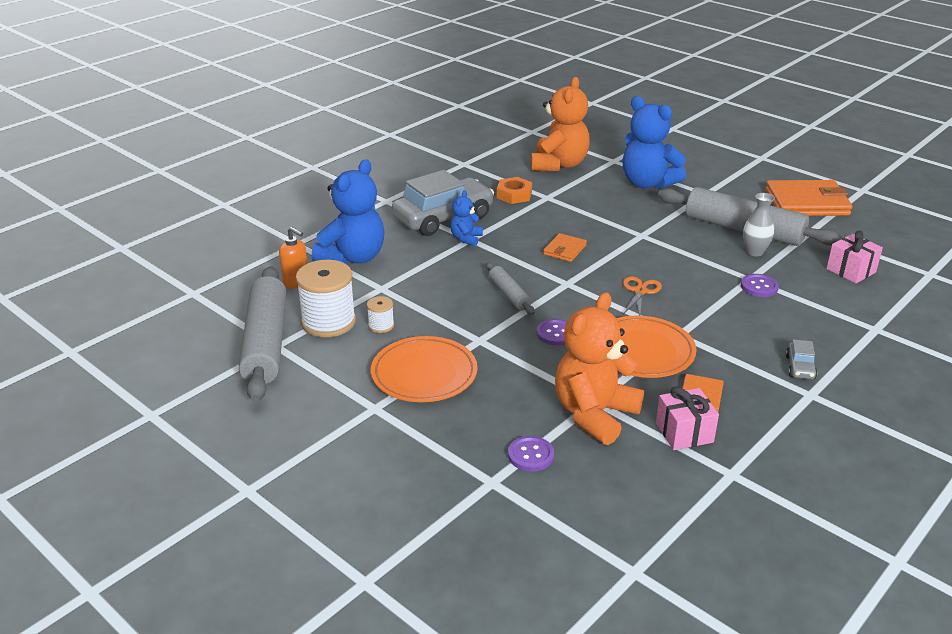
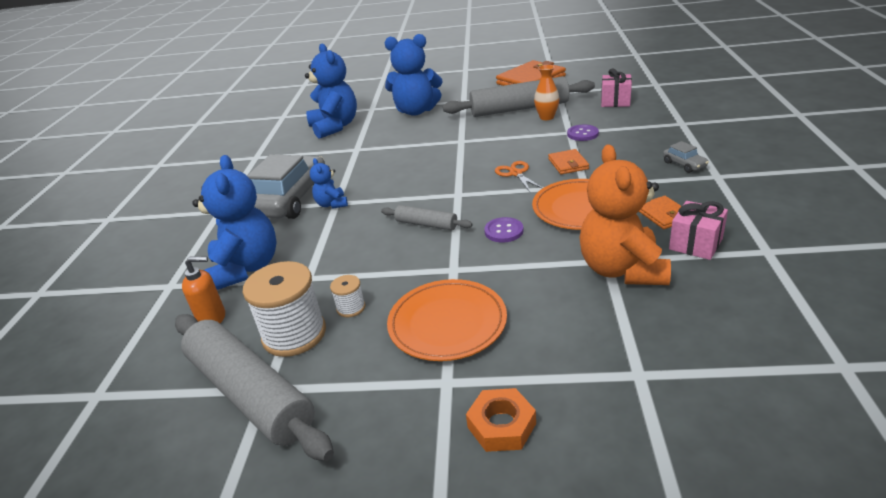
camera: 35 degrees left, 0 degrees up
orange nut [497,177,532,204] -> orange nut moved to [466,388,536,452]
purple button [508,436,554,472] -> none
orange teddy bear [531,77,590,171] -> blue teddy bear [305,44,357,139]
orange wallet [543,233,587,262] -> orange wallet moved to [548,149,589,174]
grey vase [743,193,775,257] -> orange vase [534,65,559,120]

